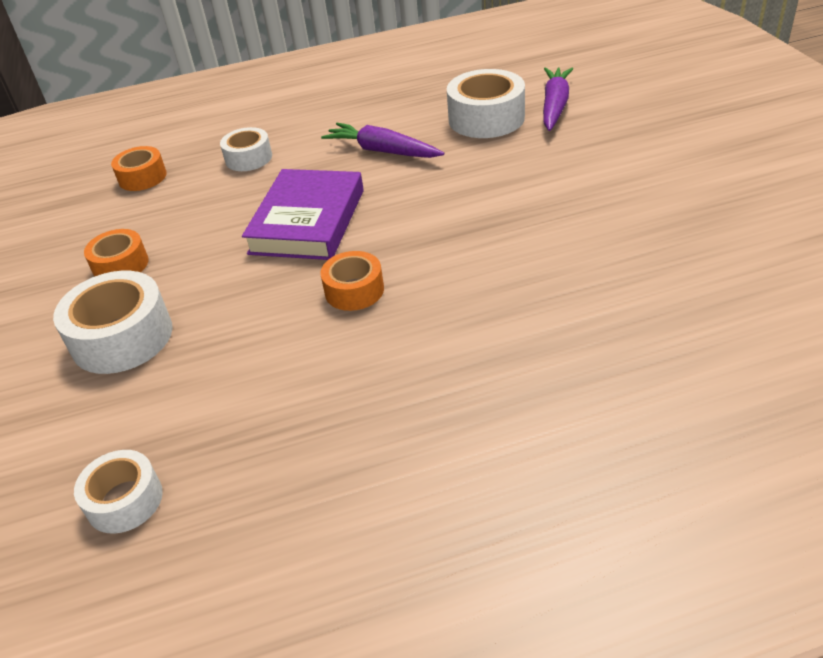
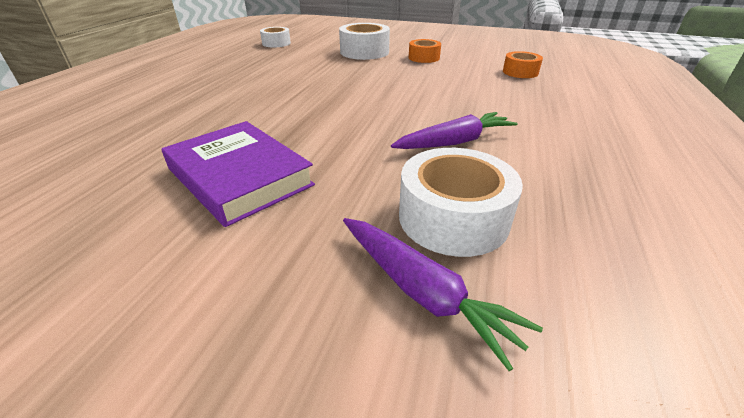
camera: 120 degrees right, 5 degrees down
white tape [220,127,272,171] -> none
purple book [242,169,364,260] -> purple book moved to [162,121,315,227]
orange tape [320,251,384,311] -> none

